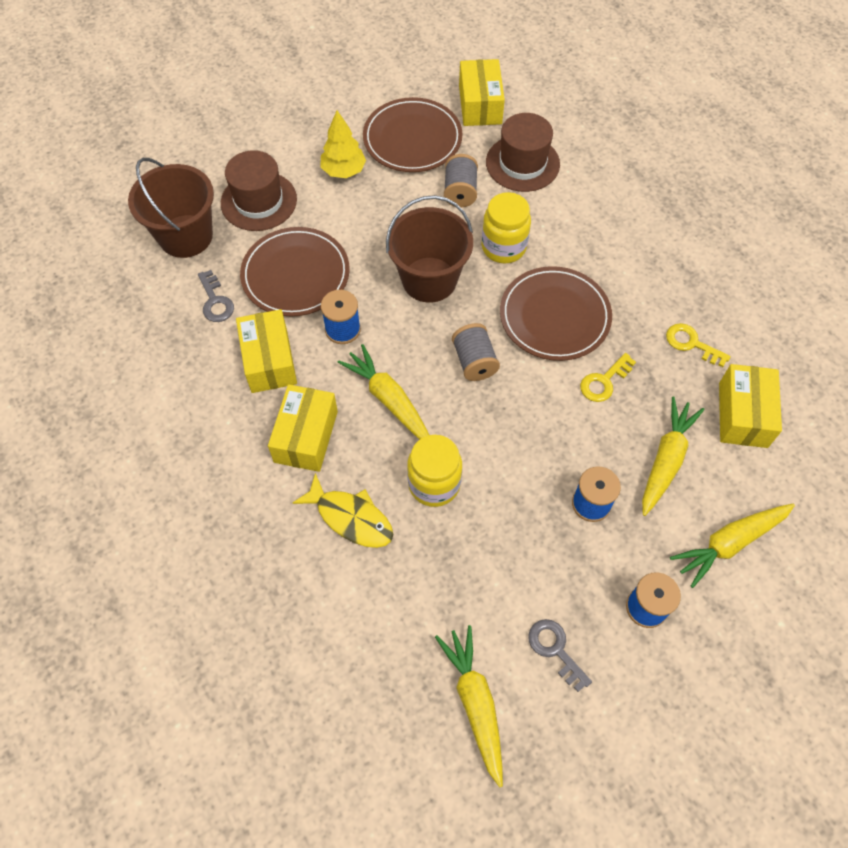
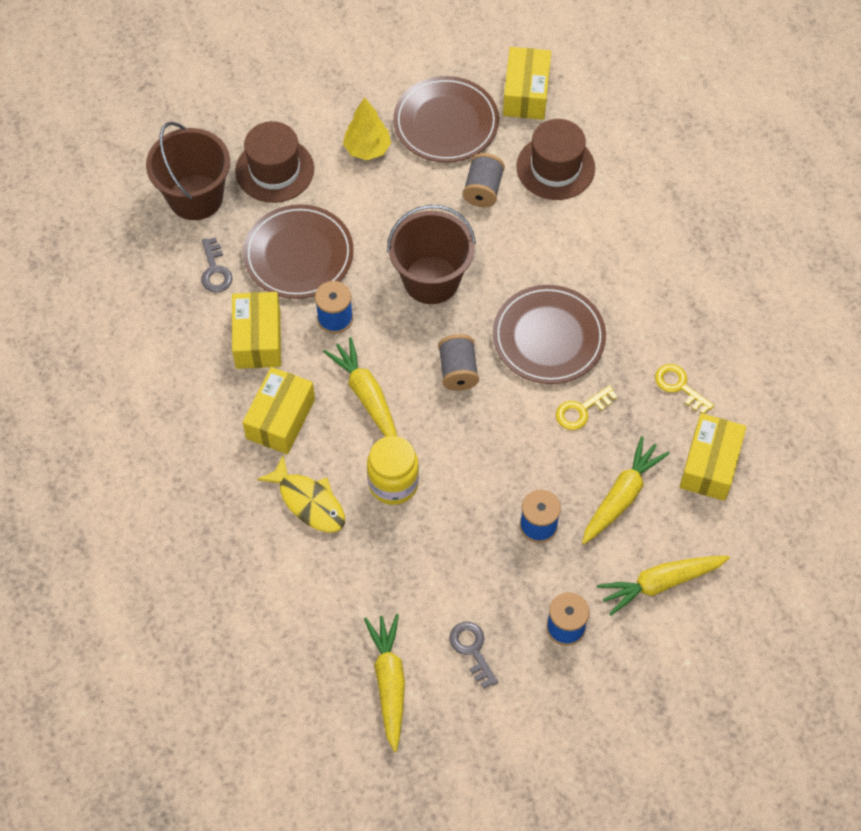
camera: 10 degrees right, 0 degrees up
yellow jar [482,192,531,263] -> none

